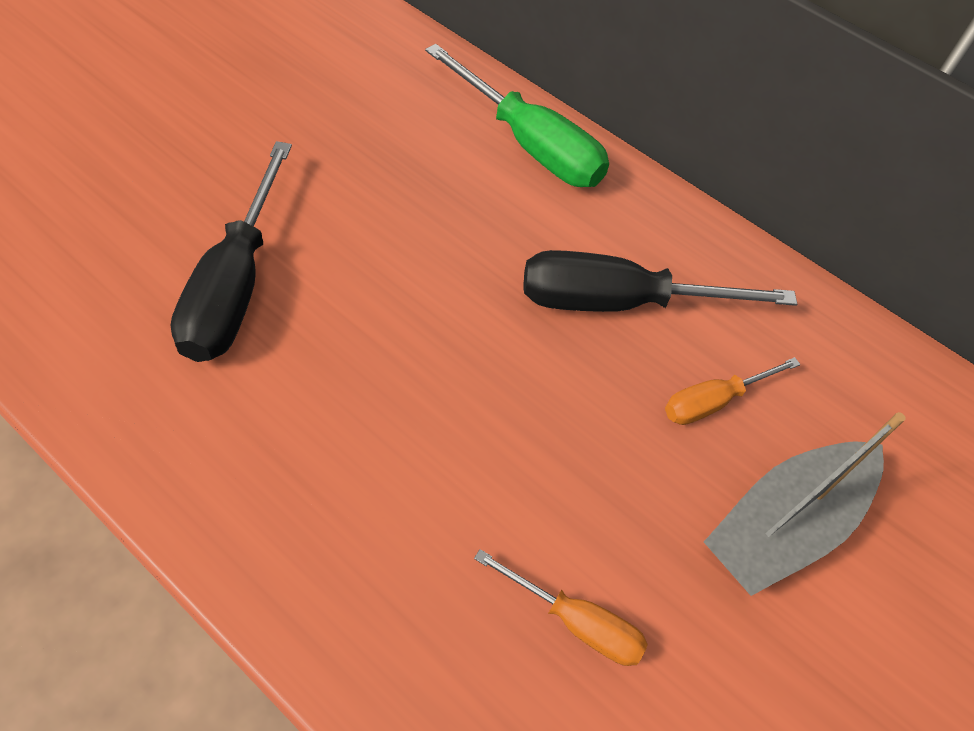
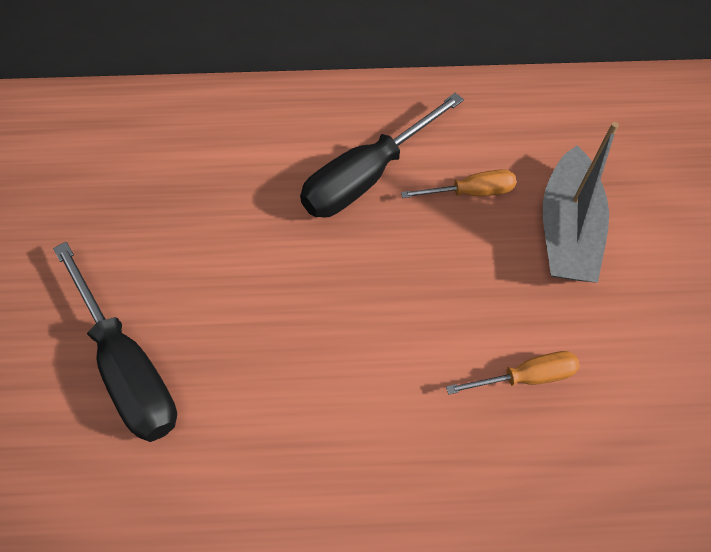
camera: 35 degrees left, 5 degrees up
green screwdriver [425,44,609,187] -> none
orange screwdriver [665,357,801,425] -> orange screwdriver turned 120 degrees counterclockwise [401,169,516,198]

